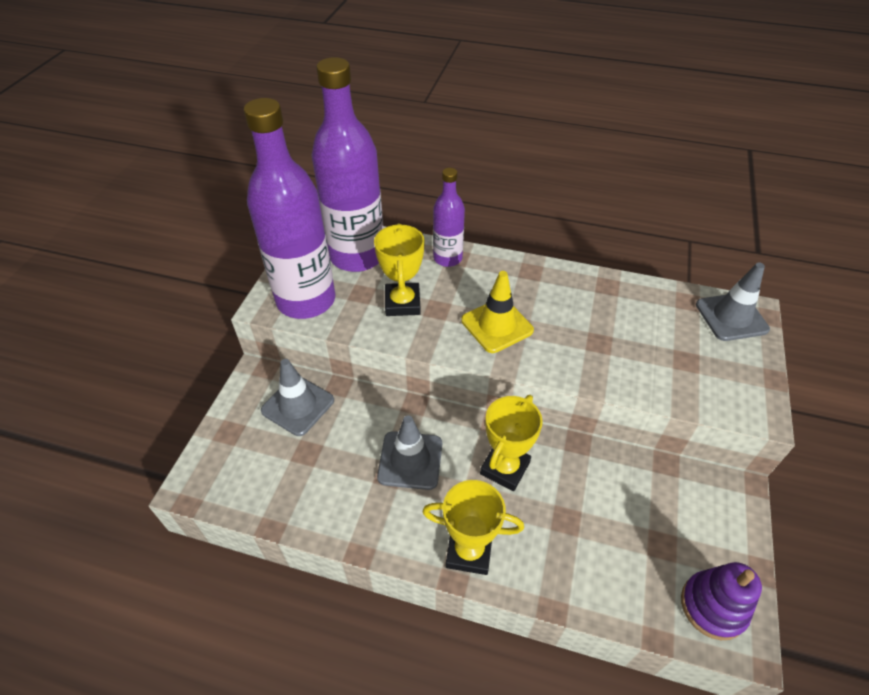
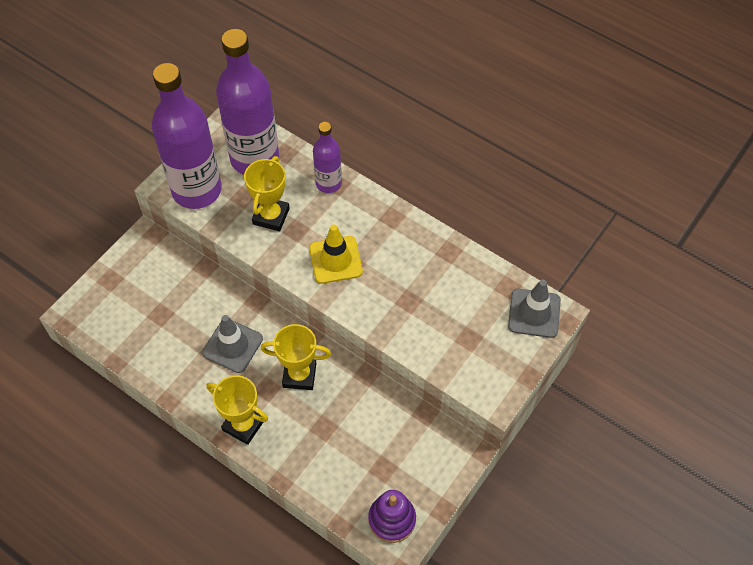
camera: 20 degrees right, 10 degrees up
grey traffic cone [261,359,334,436] -> none
yellow trophy [480,395,543,491] -> yellow trophy turned 45 degrees clockwise [261,324,331,390]

